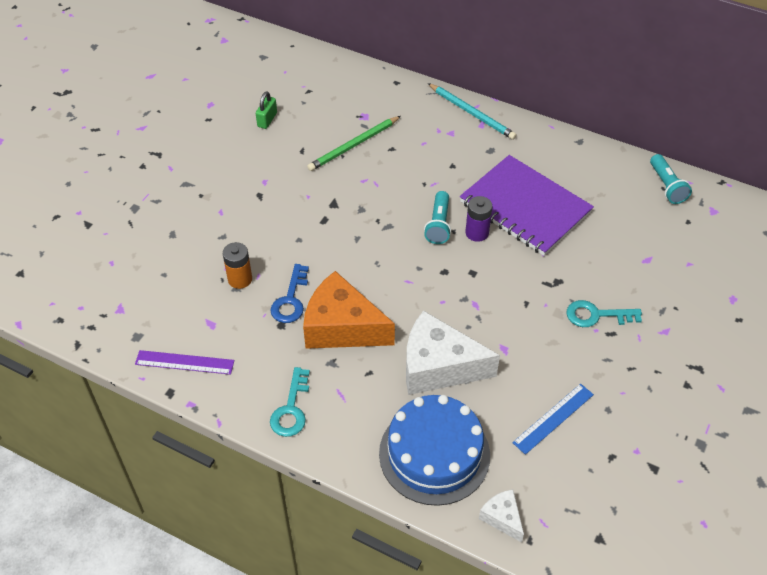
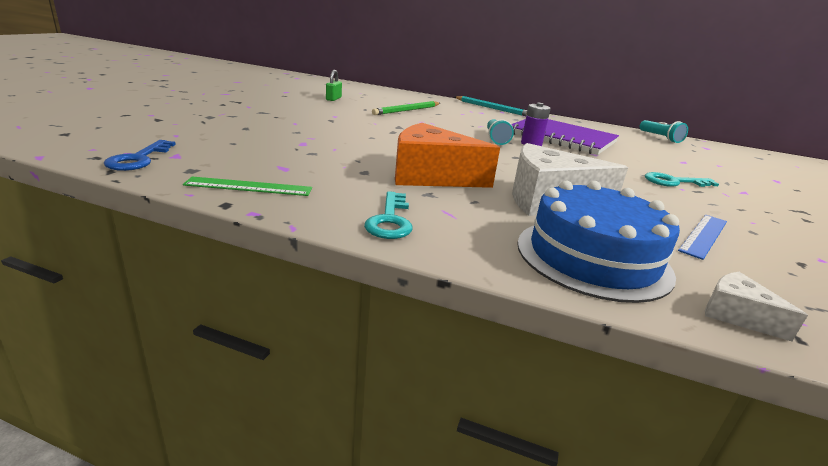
camera: 10 degrees left, 25 degrees down
purple ruler [135,350,234,375] -> green ruler [183,177,312,196]
orange battery [223,242,252,289] -> none
blue key [271,264,309,323] -> blue key moved to [104,140,176,171]

